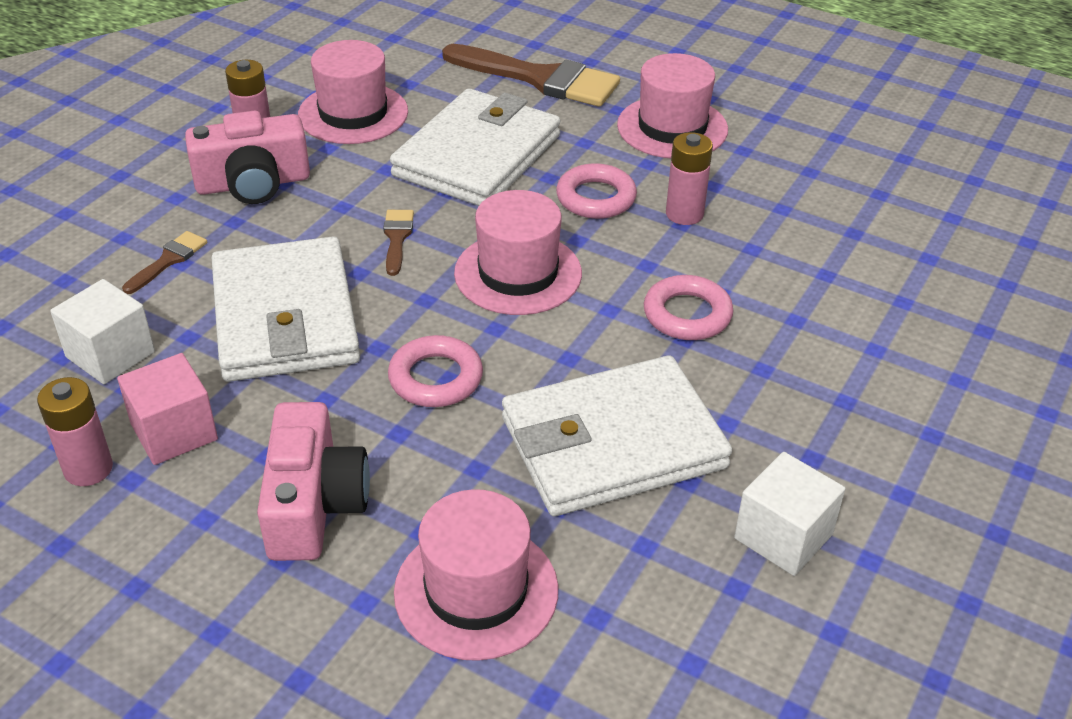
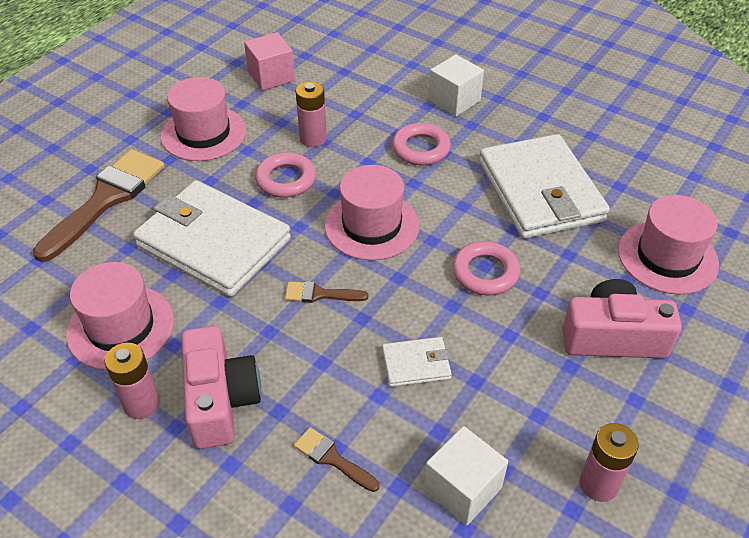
camera: 85 degrees left, 5 degrees up
pink cube [117,353,218,465] -> pink cube moved to [244,32,295,91]
white wallet [212,236,360,382] -> white wallet [382,337,452,387], size x0.44
white cube [734,452,845,576] -> white cube moved to [429,55,484,116]

